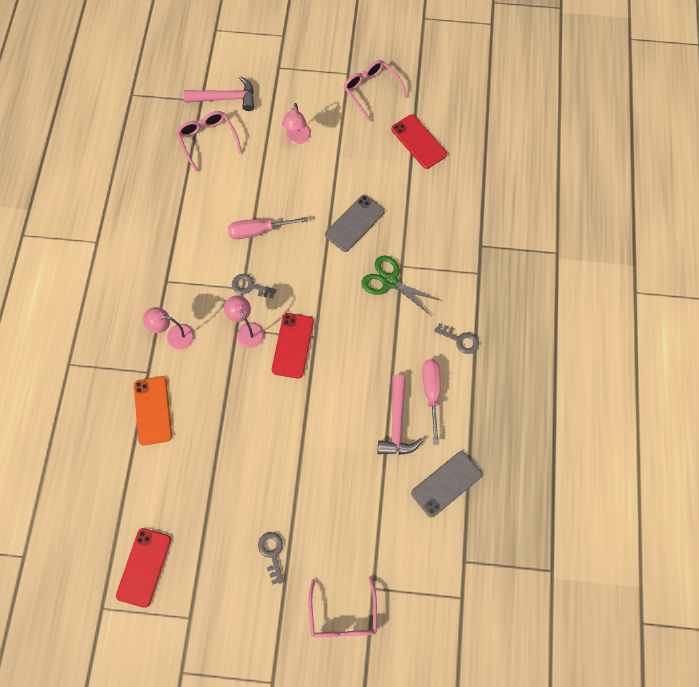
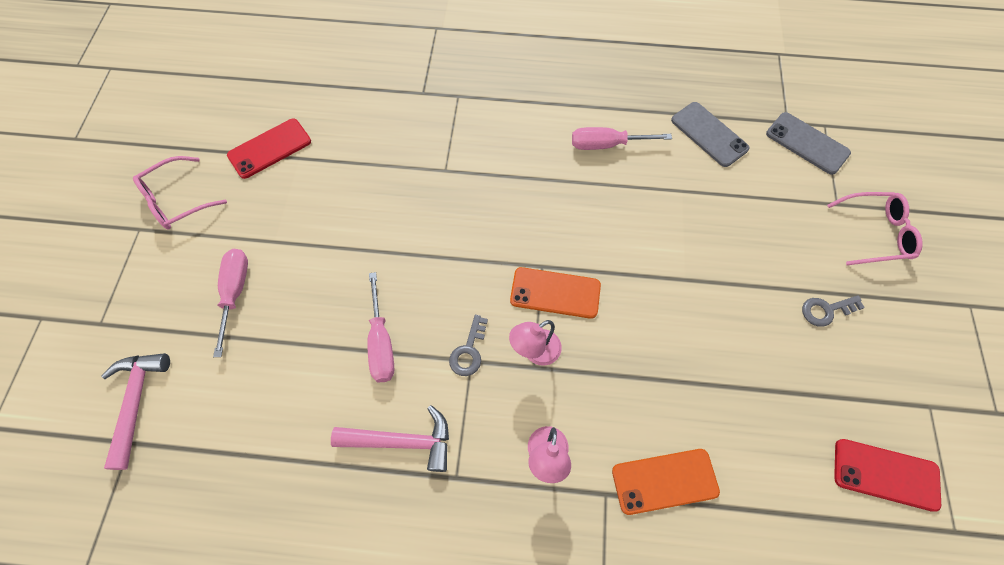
camera: 90 degrees left, 5 degrees down
pink glasses [176,111,242,172] -> none
red phone [272,313,314,379] -> orange phone [510,267,601,319]
pink lamp [282,103,311,144] -> pink screwdriver [213,249,248,357]
grey phone [325,195,385,252] -> grey phone moved to [766,112,851,175]
green scissors [361,256,442,316] -> none
pink hammer [378,375,423,455] -> pink hammer moved to [331,405,449,472]
grey key [434,323,479,354] -> none

